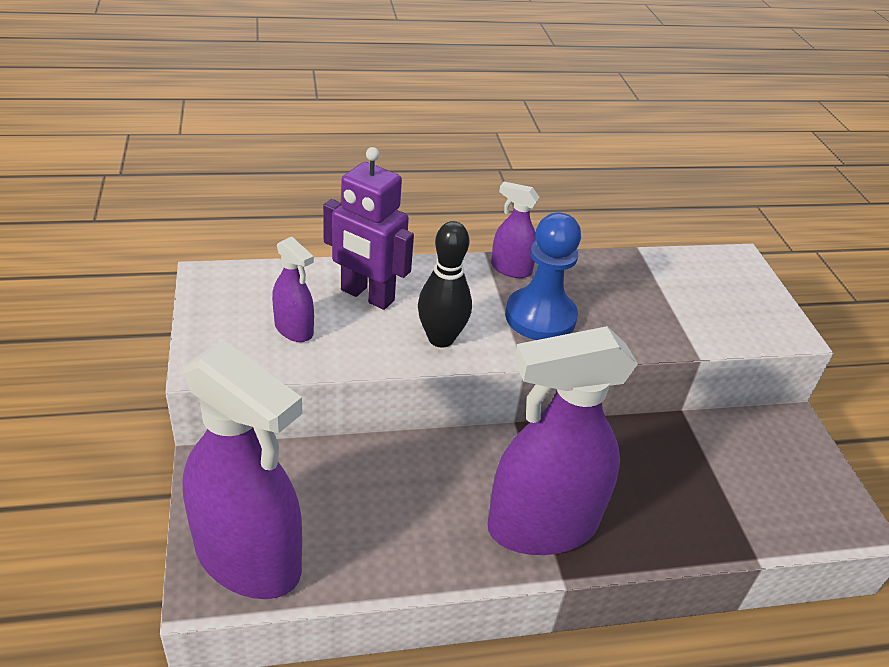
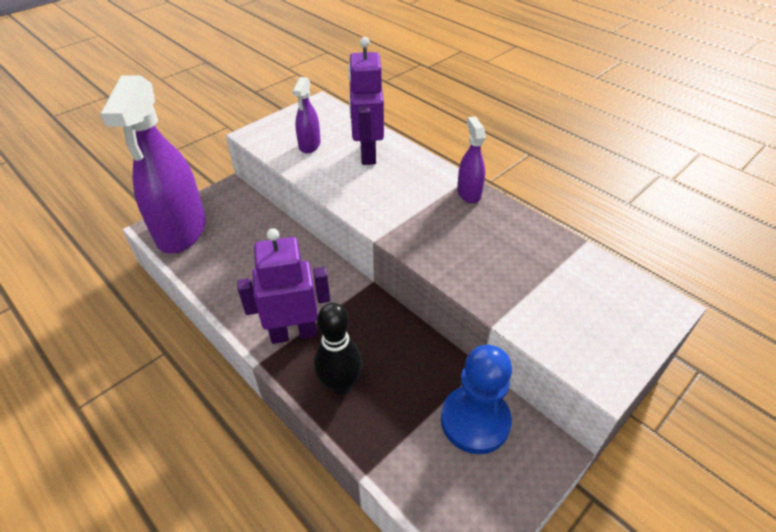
camera: 60 degrees right, 5 degrees up
black bowling pin [418,221,472,348] -> black bowling pin moved to [314,303,363,395]
purple spray bottle [487,326,638,555] -> purple robot [237,228,330,344]
blue pawn [505,213,581,340] -> blue pawn moved to [441,345,512,454]

